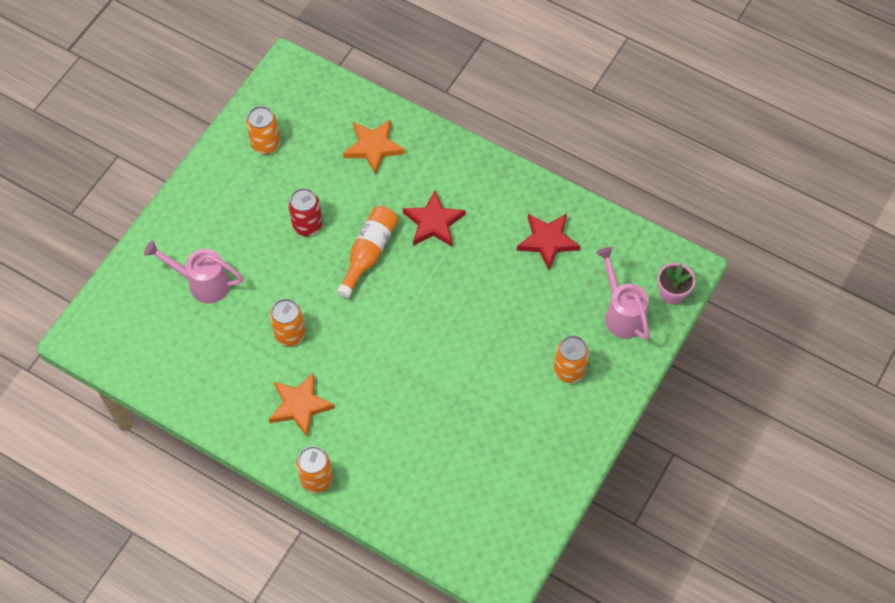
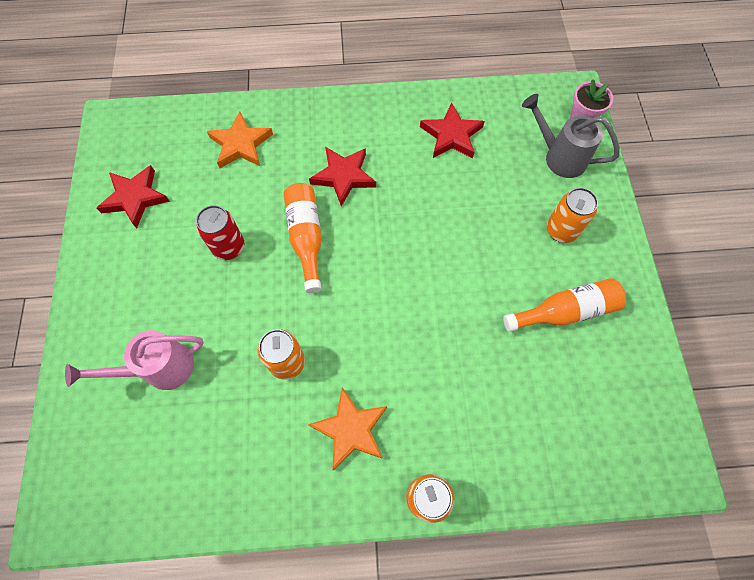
camera: 35 degrees left, 5 degrees up
orange can [246,106,280,154] -> red star [97,165,170,228]
pink watering can [596,247,649,340] -> grey watering can [522,94,620,178]
none -> orange bottle [503,278,626,332]

